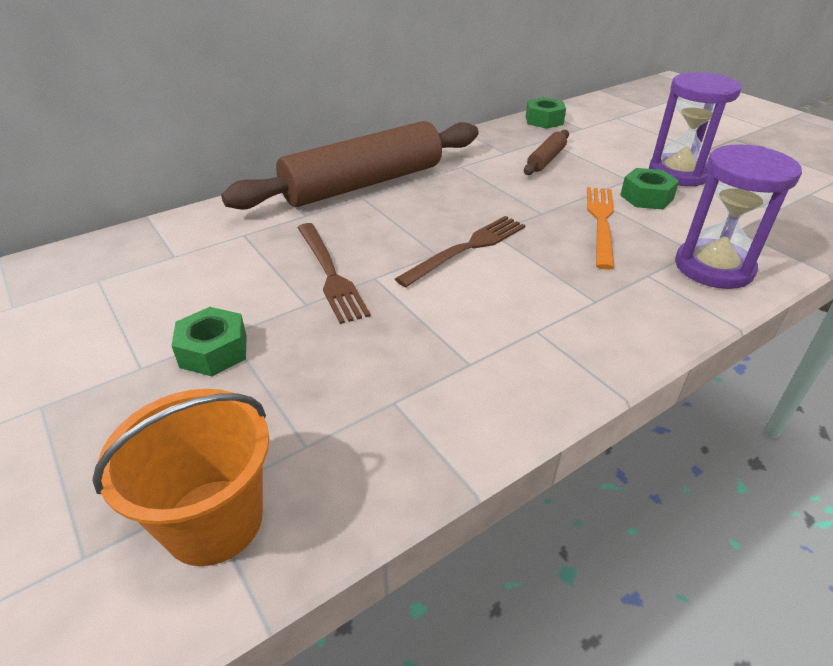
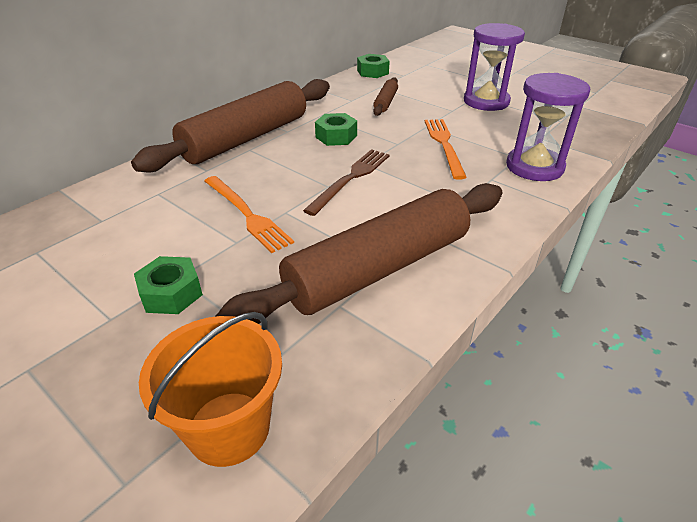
camera: 15 degrees left, 0 degrees up
brown fork [297,223,371,324] -> orange fork [204,176,294,253]
green nut [620,168,679,209] -> green nut moved to [315,113,357,146]
none -> brown rolling pin [215,183,502,324]

